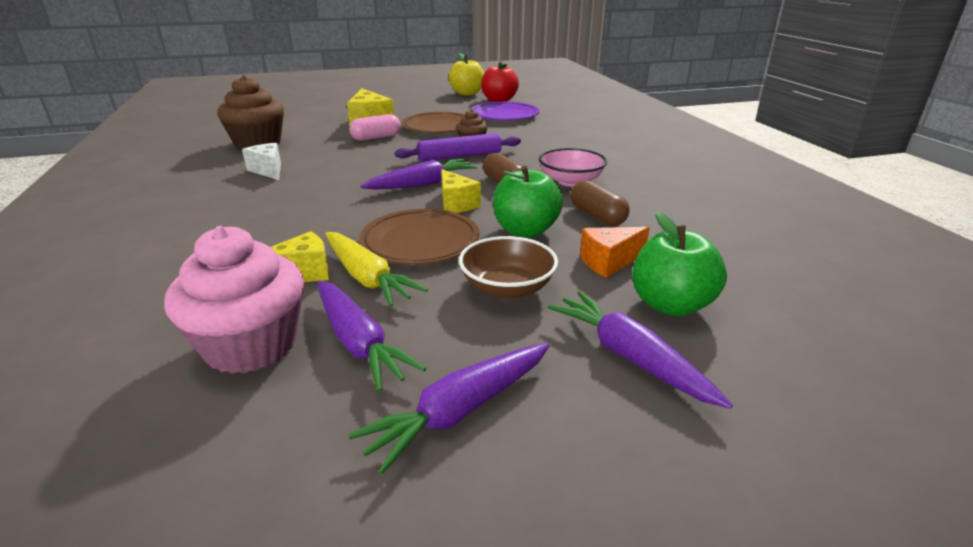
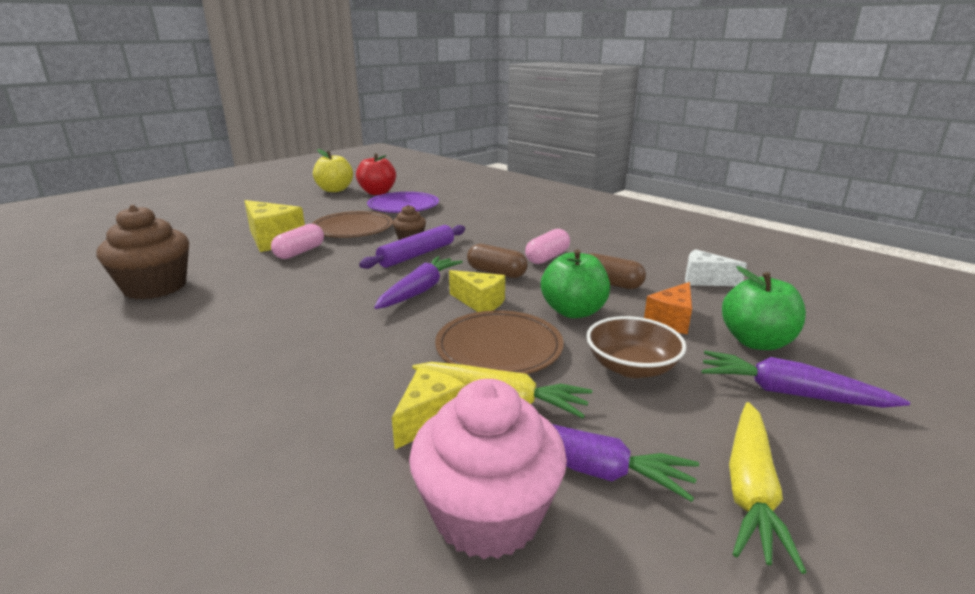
camera: 30 degrees left, 5 degrees down
white cheese [242,143,281,180] -> white cheese moved to [685,249,747,286]
purple carrot [348,343,550,474] -> yellow carrot [729,402,806,574]
pink bowl [539,148,607,186] -> pink capsule [525,229,570,264]

